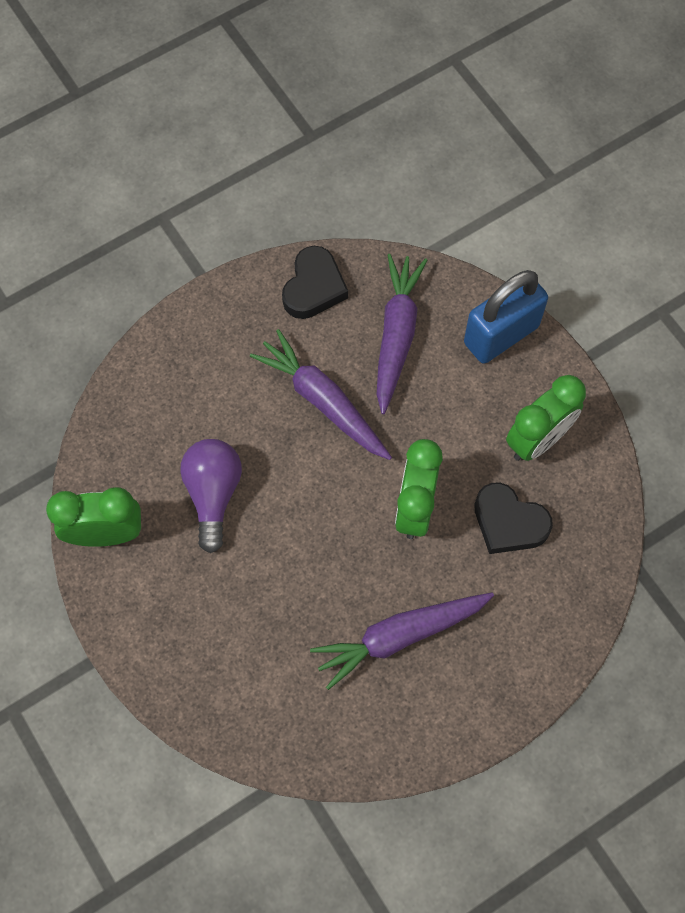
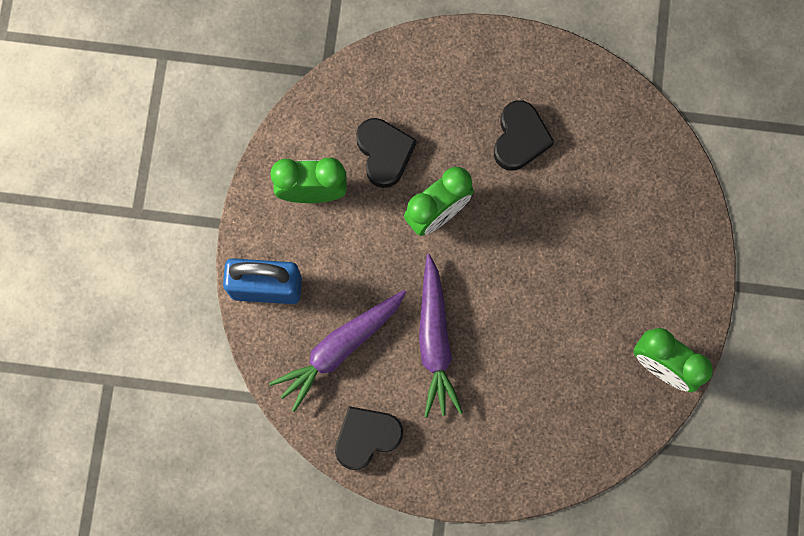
camera: 140 degrees left, 10 degrees up
purple light bulb [180,439,242,553] -> none
purple carrot [310,592,494,690] -> black heart [494,100,554,171]

